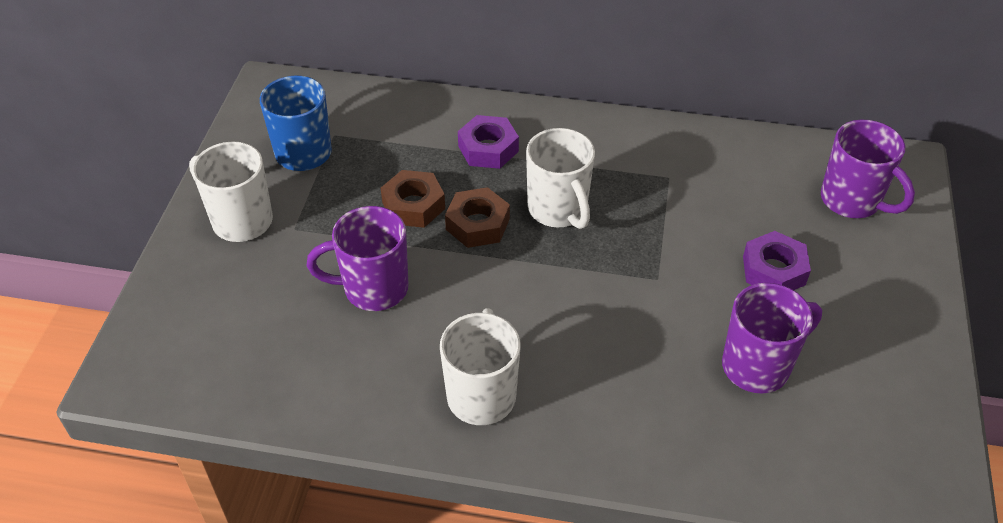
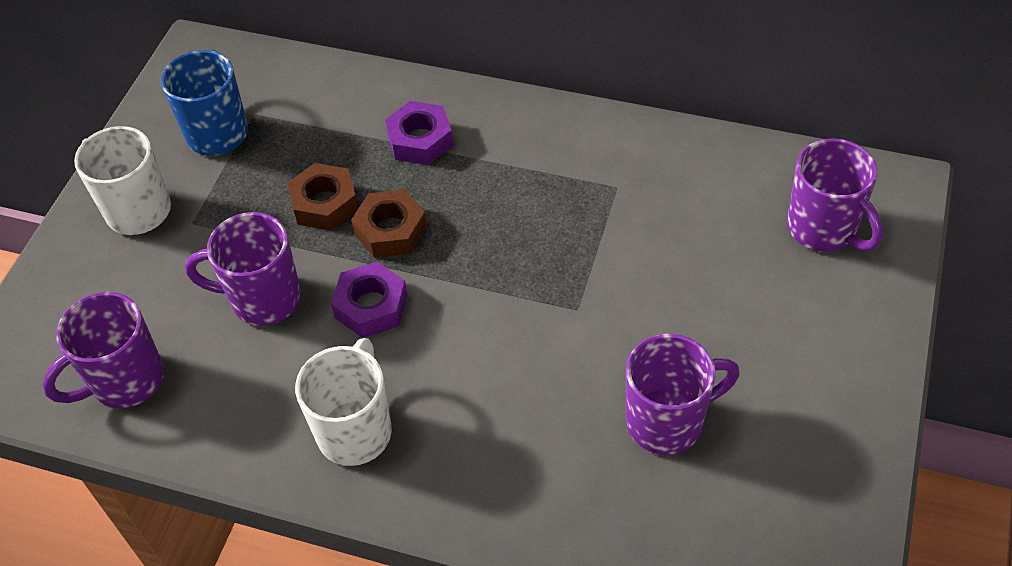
camera: 10 degrees right, 5 degrees up
white mug [526,128,595,229] -> none
purple nut [743,231,811,290] -> purple nut moved to [331,262,408,338]
none -> purple mug [42,292,164,408]

